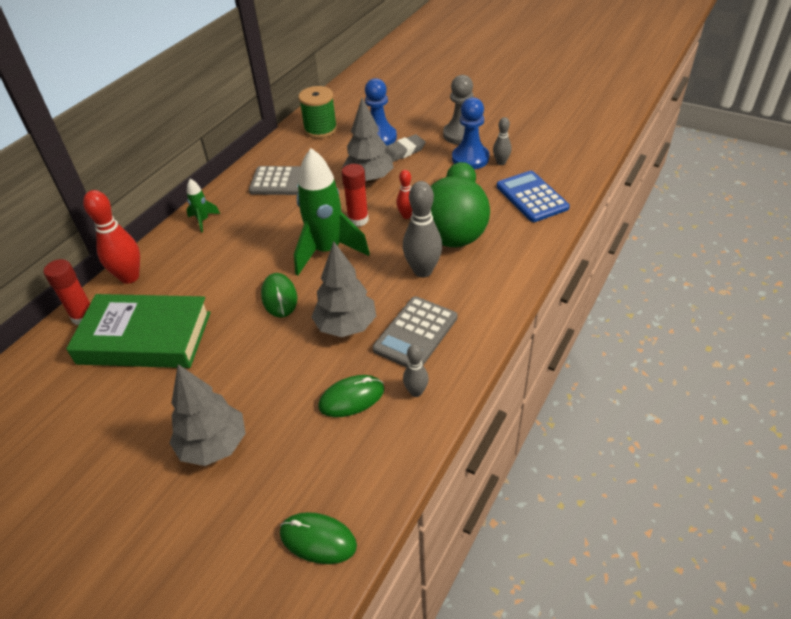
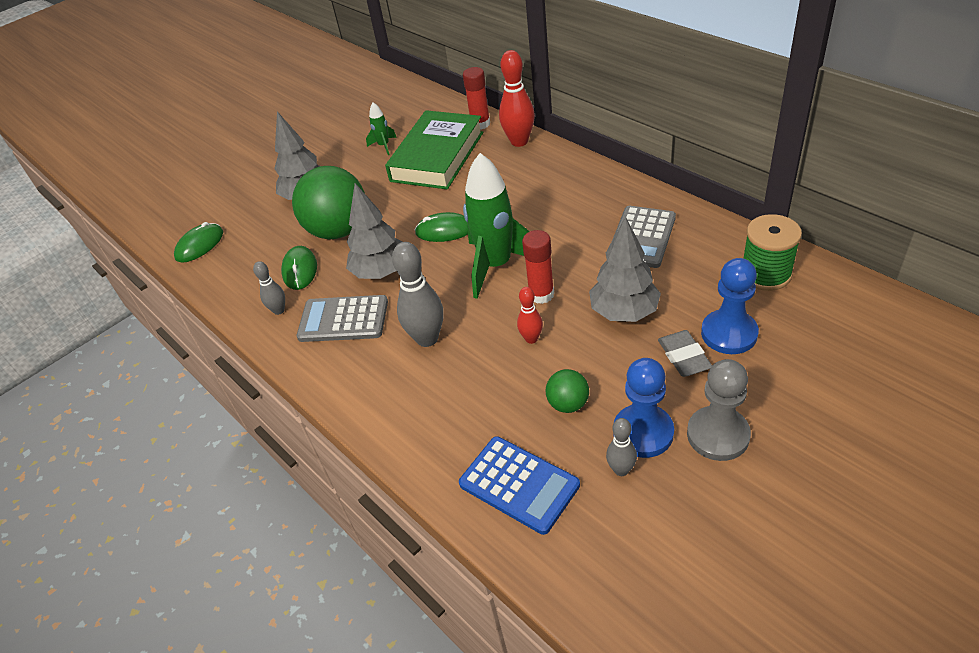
camera: 110 degrees right, 0 degrees up
green rocket [187,179,220,232] -> green rocket moved to [366,102,397,155]
grey calculator [372,296,457,367] -> grey calculator turned 45 degrees counterclockwise [296,295,388,342]
green ball [430,176,490,247] -> green ball moved to [292,166,365,239]
blue calculator [497,171,570,222] -> blue calculator turned 45 degrees clockwise [459,436,580,535]

